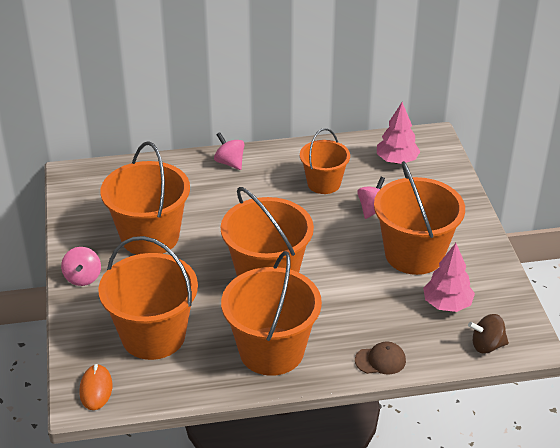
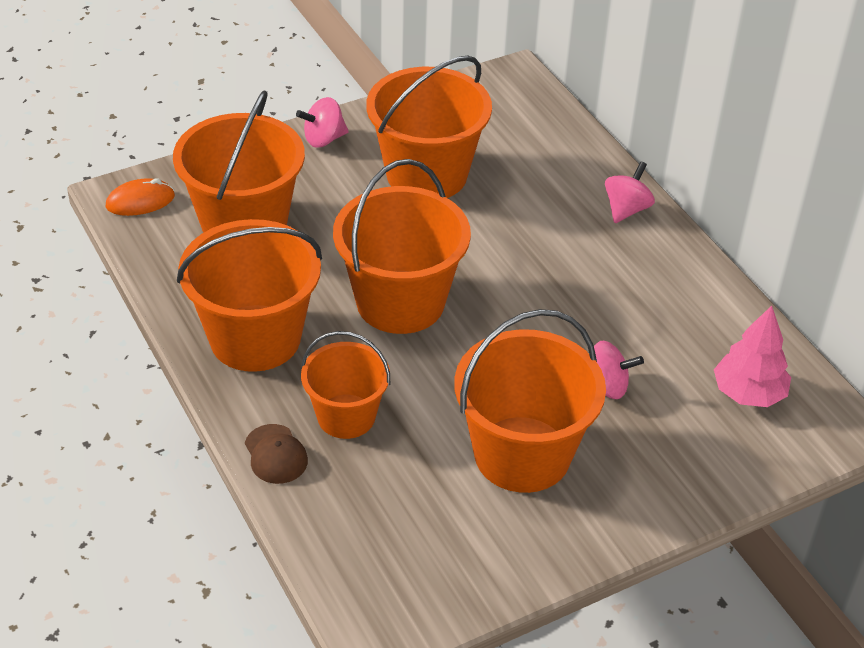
camera: 70 degrees right, 5 degrees up
orange bucket [300,128,350,194] -> orange bucket moved to [301,331,390,439]
pink tree [423,243,475,312] -> none
brown spinning top [468,314,509,354] -> none

